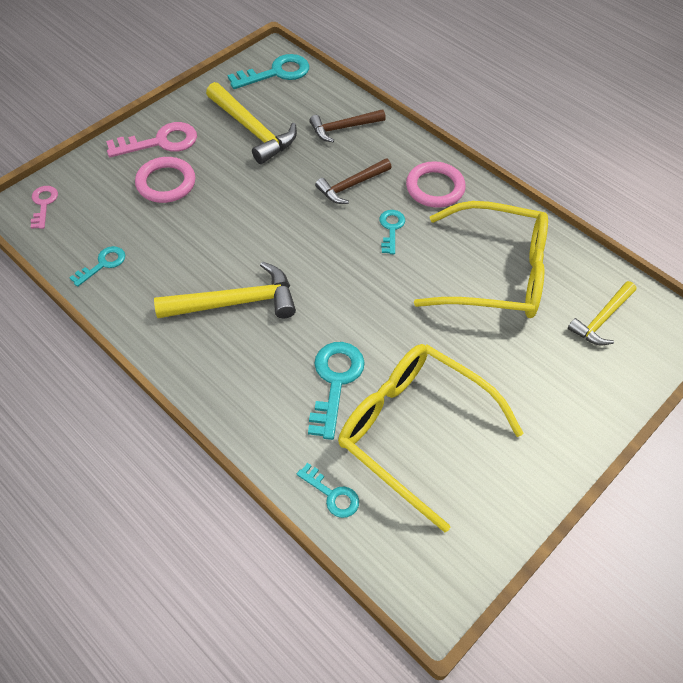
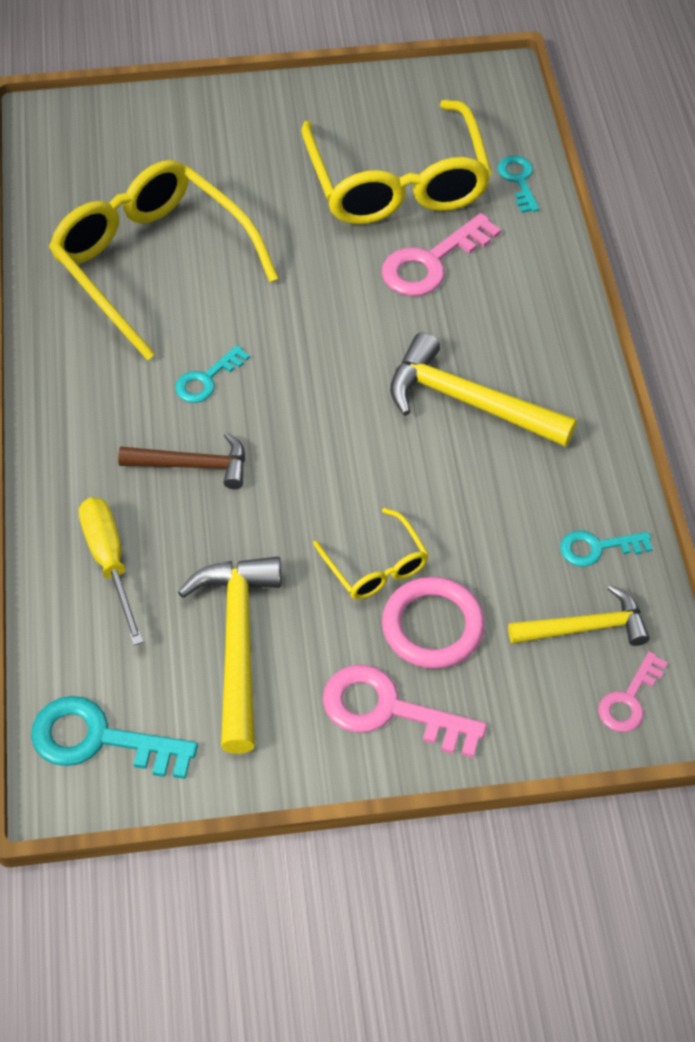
camera: 140 degrees left, 0 degrees up
turquoise key [308,342,365,440] -> pink key [382,213,501,296]
brown hammer [309,109,386,142] -> yellow screwdriver [79,498,144,646]
pink ring [406,161,466,208] -> none
yellow hammer [568,281,636,345] -> yellow hammer moved to [508,585,650,646]
none -> yellow glasses [313,508,429,600]

